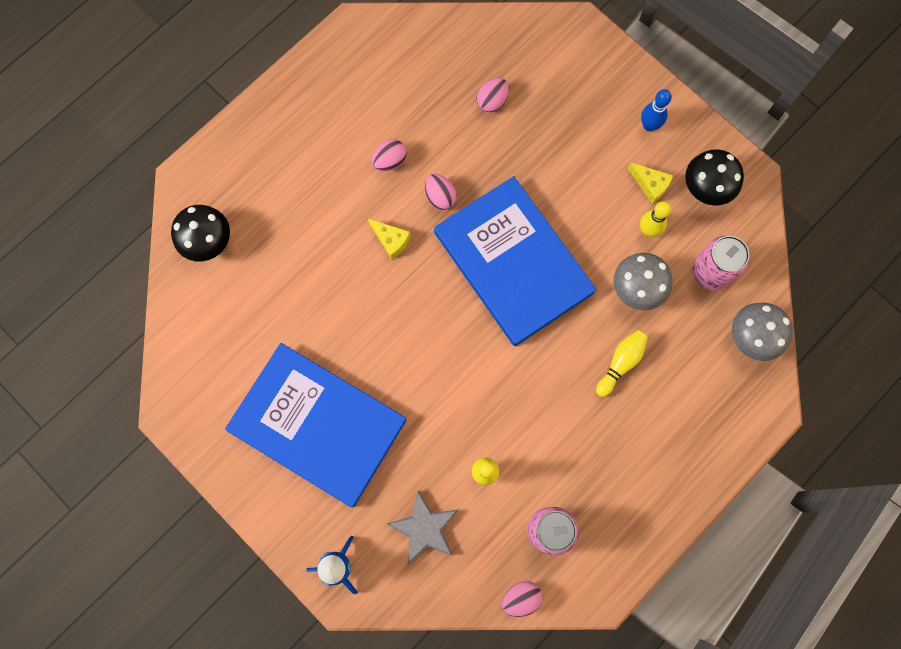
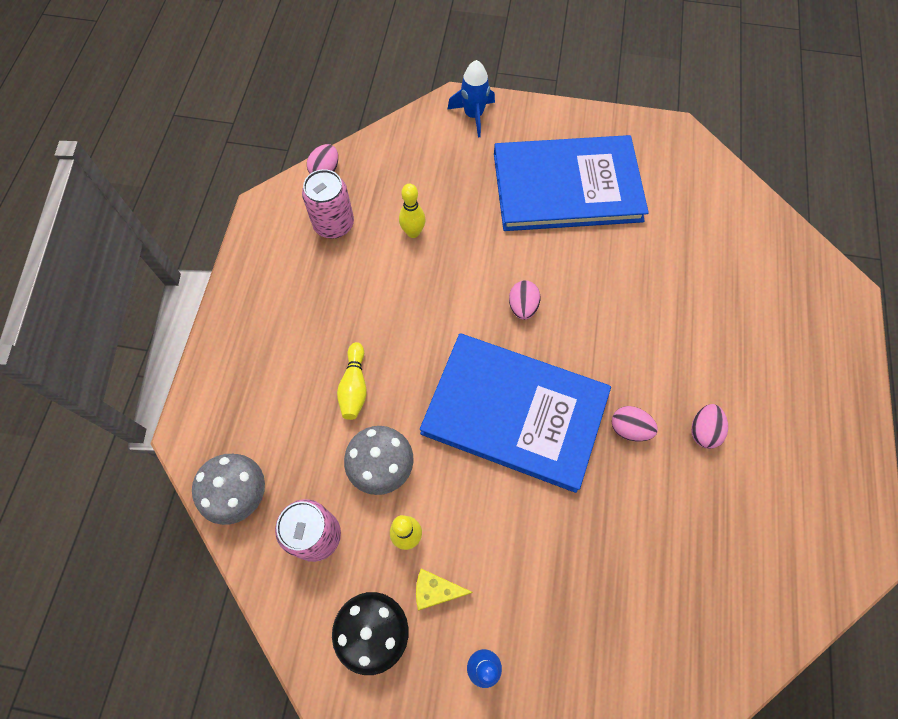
camera: 145 degrees right, 10 degrees down
black mushroom [171,205,230,261] -> none
yellow cheese [368,219,411,259] -> none
grey star [387,490,458,564] -> none
pink egg [476,78,509,112] -> pink egg moved to [509,280,540,320]

